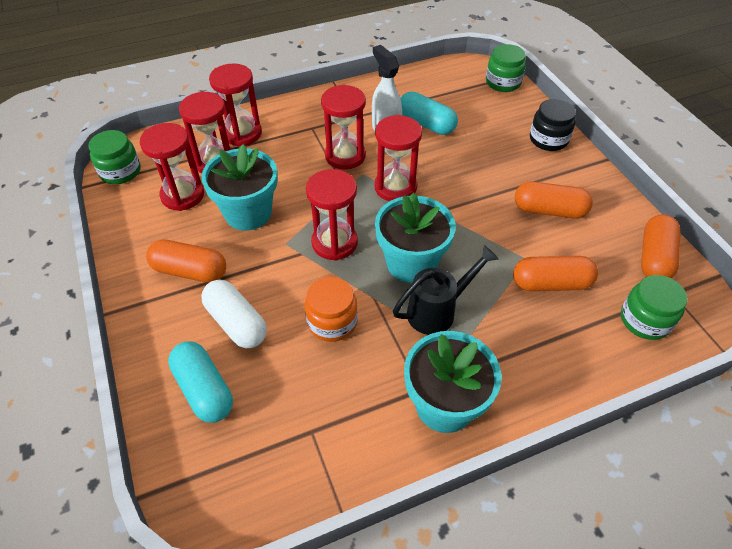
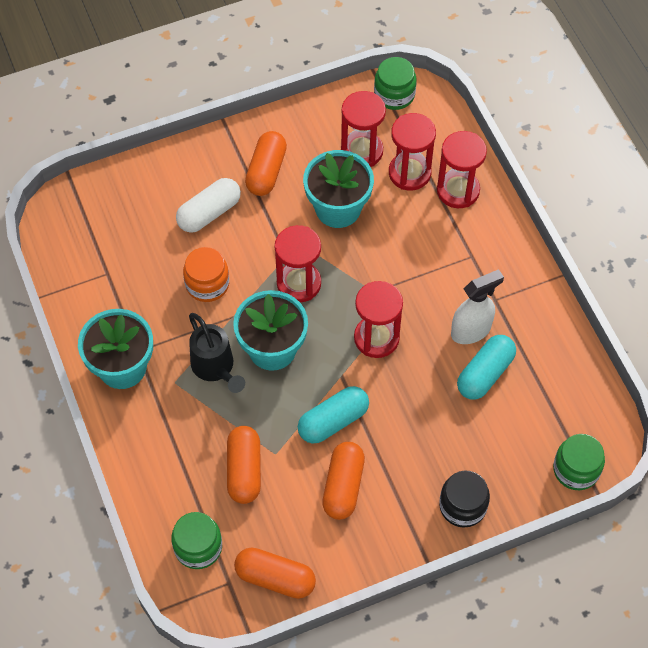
camera: 90 degrees right, 10 degrees up
turquoise capsule [168,342,233,423] -> turquoise capsule moved to [298,386,369,443]
red hourglass [321,84,366,170] -> none

